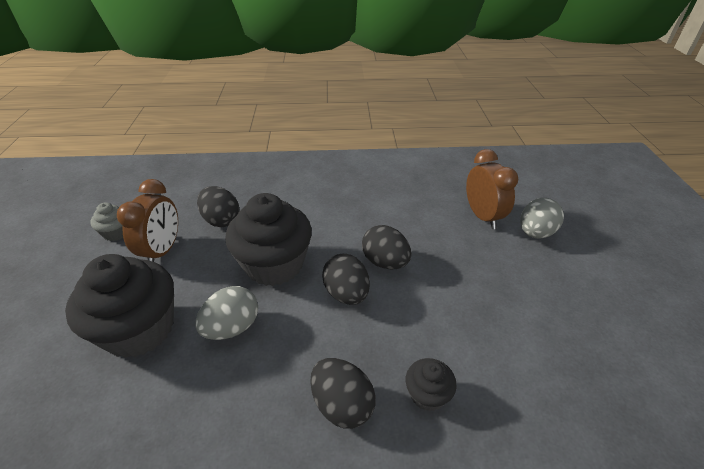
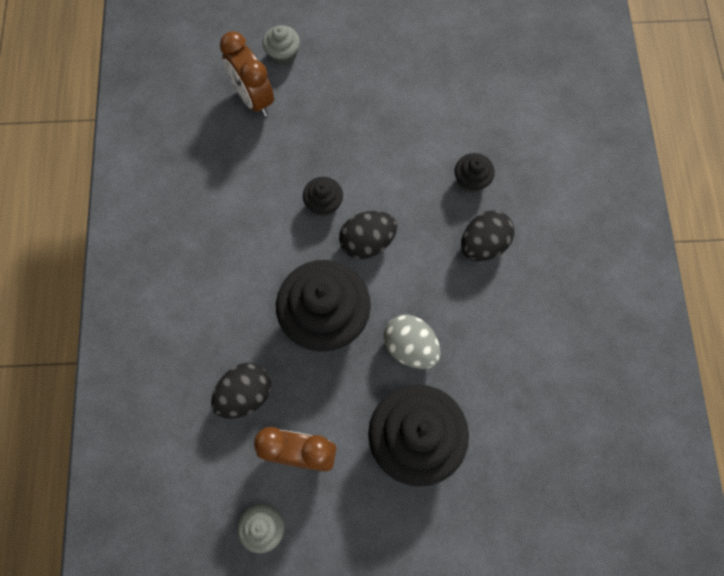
camera: 90 degrees left, 30 degrees up
black egg [362,225,411,270] -> black cupcake [303,177,343,217]
brown clock [466,149,518,229] -> brown clock turned 105 degrees counterclockwise [220,31,274,116]
grey egg [521,198,564,239] -> grey cupcake [262,25,300,66]

